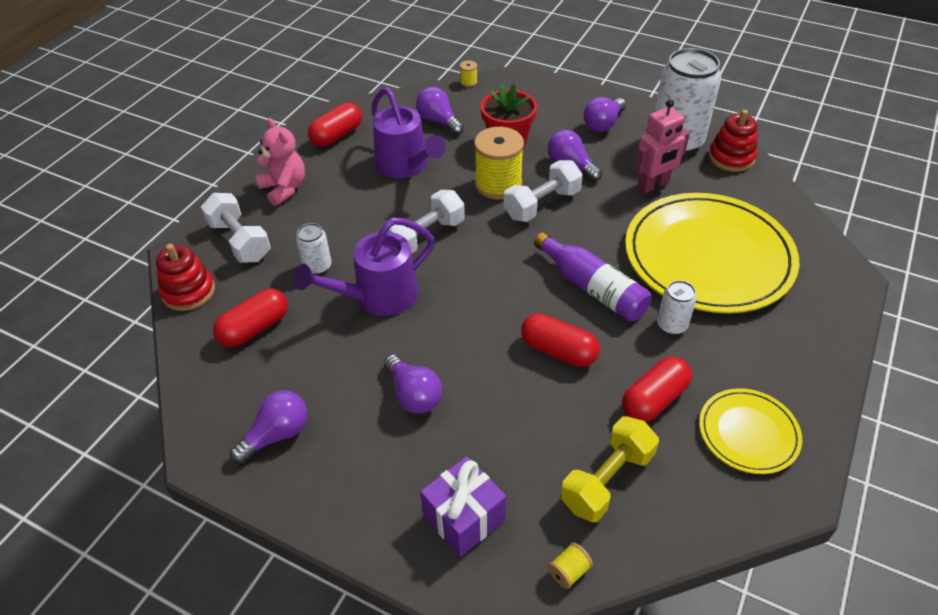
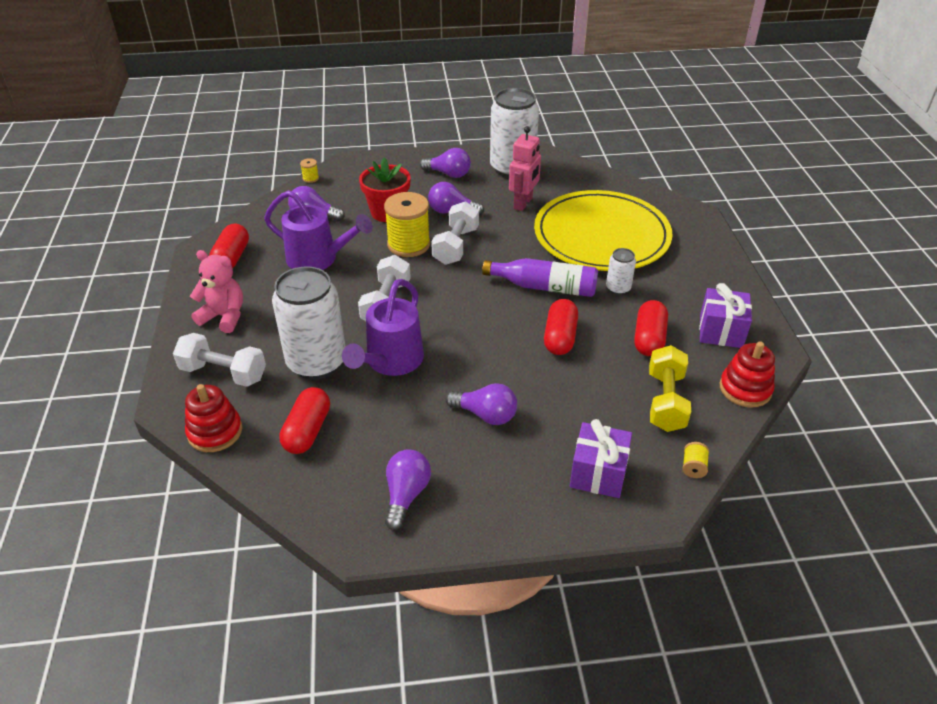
camera: 35 degrees left, 5 degrees down
white can [296,223,332,275] -> white can [272,266,346,379], size x2.17
red capsule [521,313,600,367] -> red capsule turned 75 degrees counterclockwise [544,299,578,355]
purple light bulb [583,97,626,132] -> purple light bulb turned 75 degrees counterclockwise [420,148,471,178]
yellow plate [699,388,802,474] -> purple gift [699,283,752,348]
red stacking toy [709,110,758,172] -> red stacking toy moved to [720,341,775,407]

